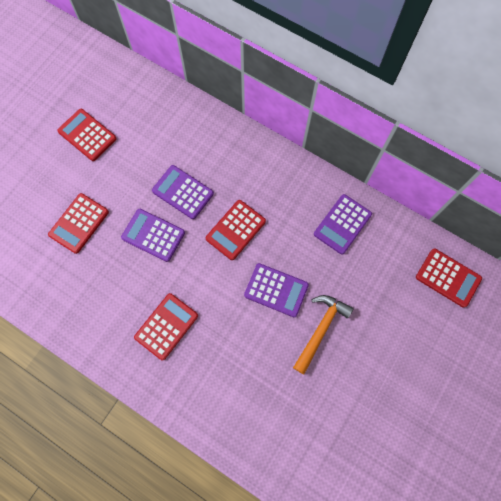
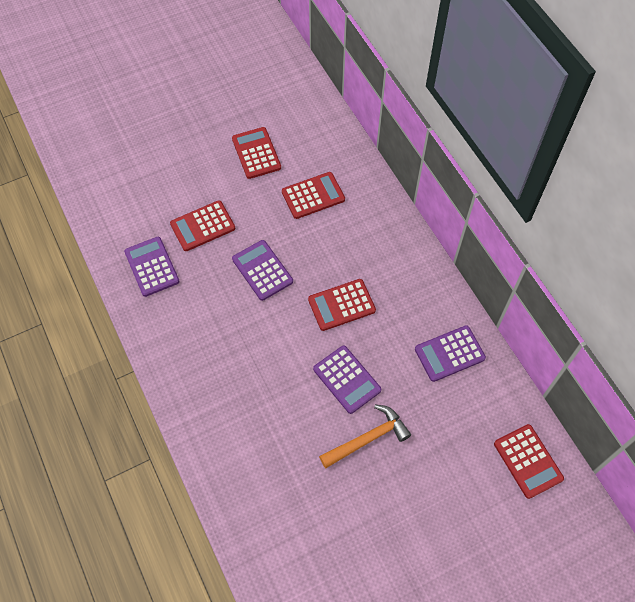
camera: 30 degrees right, 10 degrees down
red calculator [134,293,198,360] -> red calculator moved to [282,172,345,219]
purple calculator [152,165,214,219] -> purple calculator moved to [124,237,180,297]

